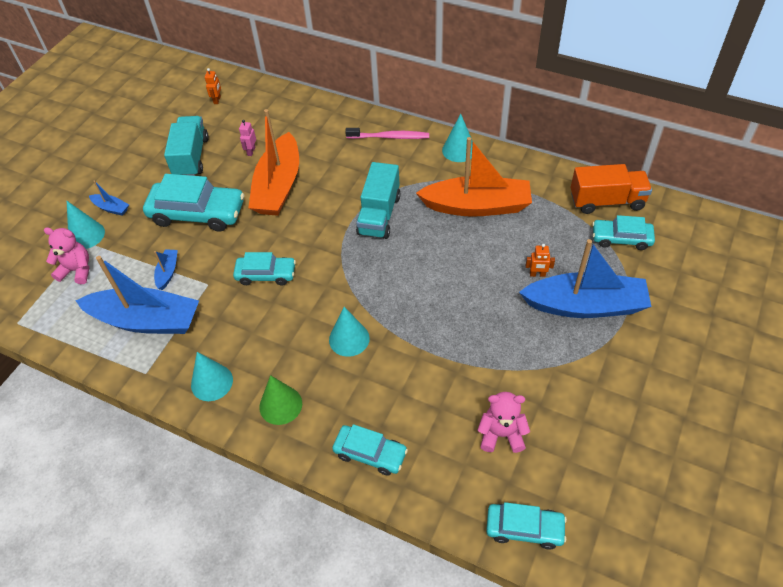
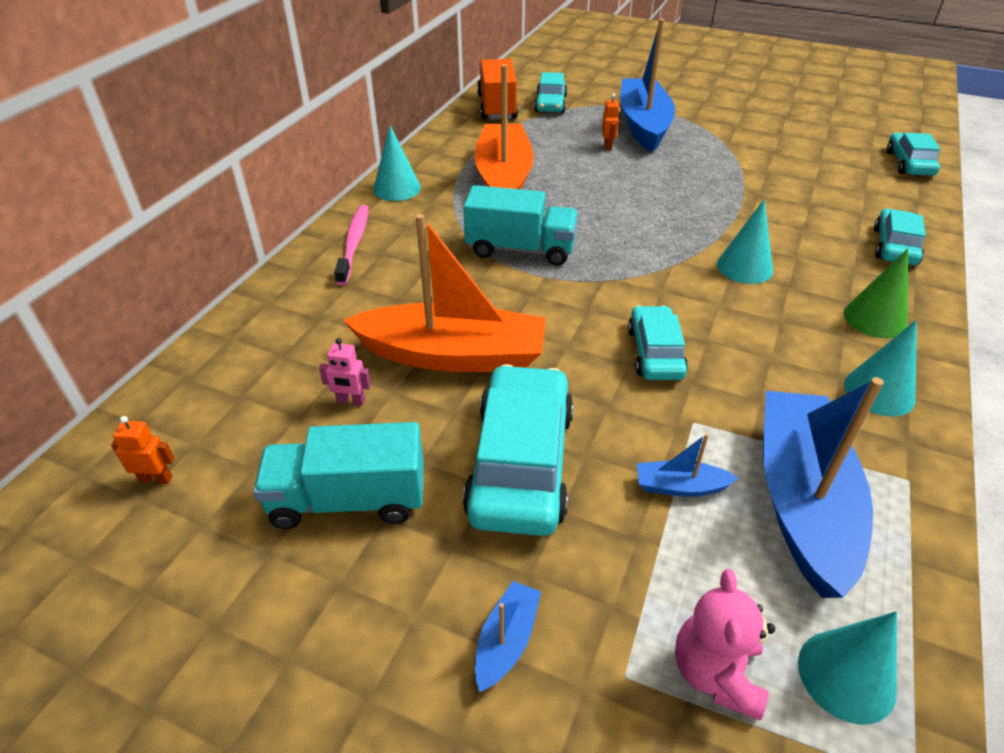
camera: 95 degrees left, 10 degrees down
turquoise cone [67,201,105,249] -> turquoise cone moved to [798,611,897,725]
pink teddy bear [478,392,530,453] -> none

